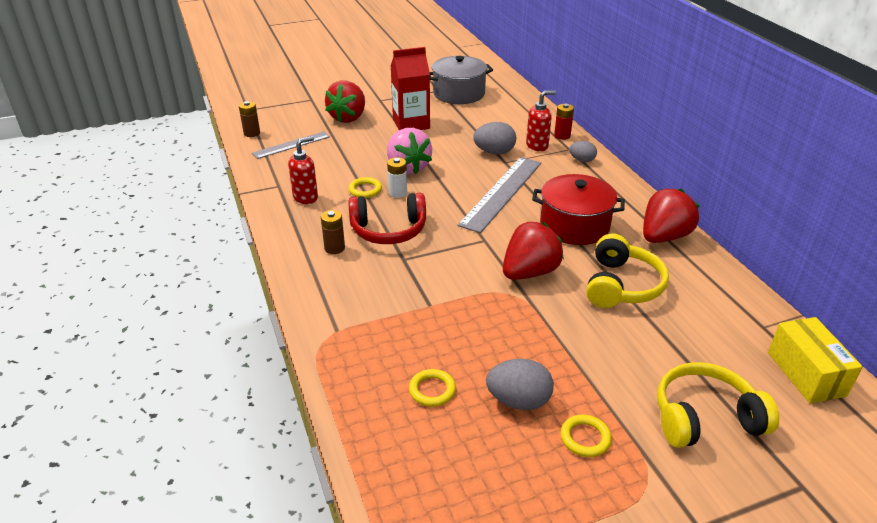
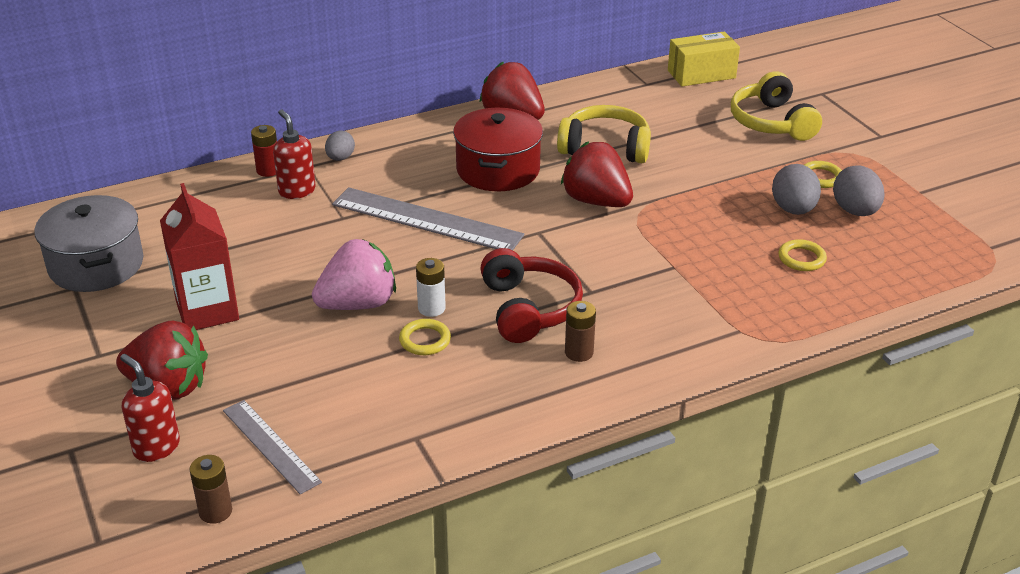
camera: 95 degrees left, 0 degrees up
red soap dispenser [288,136,318,204] -> red soap dispenser moved to [120,354,180,462]
grey egg [473,122,516,155] -> grey egg moved to [833,165,885,216]

